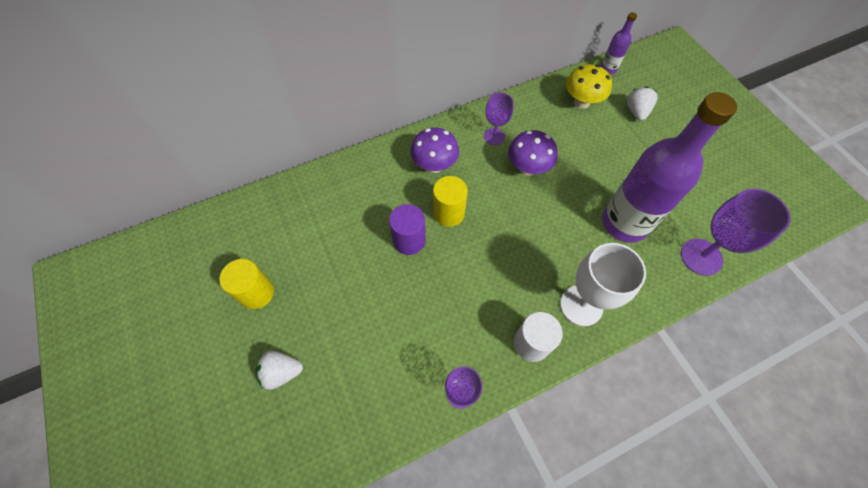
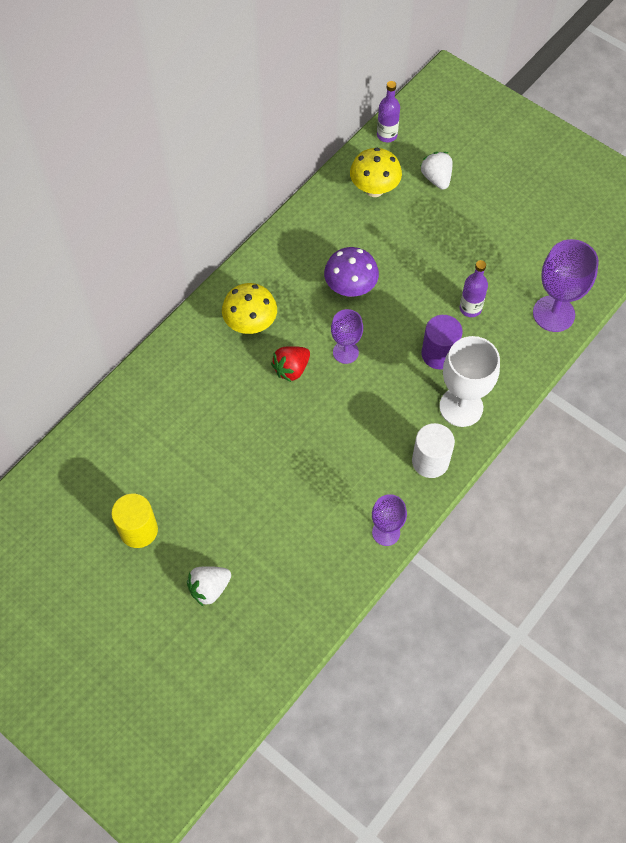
camera: 25 degrees left, 0 degrees up
purple cylinder [389,204,426,255] -> purple cylinder moved to [421,315,462,369]
purple mushroom [411,128,459,173] -> yellow mushroom [222,283,277,334]
yellow cylinder [433,176,468,227] -> red strawberry [271,346,310,382]
purple goblet [484,93,514,145] -> purple goblet moved to [331,309,363,364]
purple bottle [602,92,737,243] -> purple bottle [460,260,488,317], size x0.44

